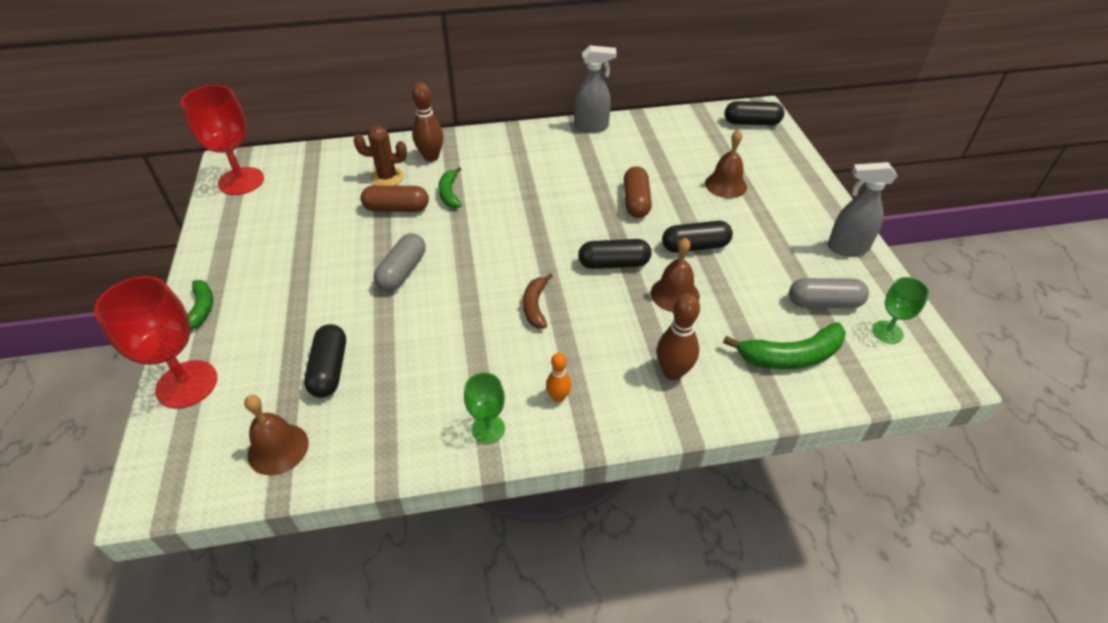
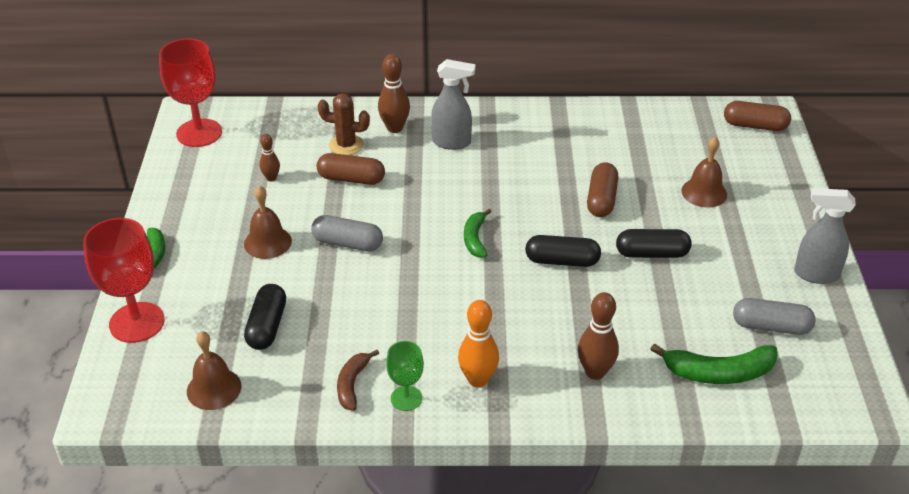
camera: 10 degrees right, 5 degrees down
grey capsule [374,233,426,291] -> grey capsule turned 75 degrees clockwise [311,215,383,252]
green banana [438,167,462,208] -> green banana moved to [464,209,492,258]
brown banana [523,273,553,328] -> brown banana moved to [337,350,379,411]
orange bowling pin [546,353,571,403] -> orange bowling pin [458,300,499,387], size x1.67
grey spray bottle [574,45,617,133] -> grey spray bottle moved to [431,59,475,150]
brown bell [651,238,700,312] -> brown bell moved to [244,186,292,259]
black capsule [725,101,784,125] -> brown capsule [724,101,791,131]
green goblet [872,277,929,344] -> none
none -> brown bowling pin [260,134,280,181]

